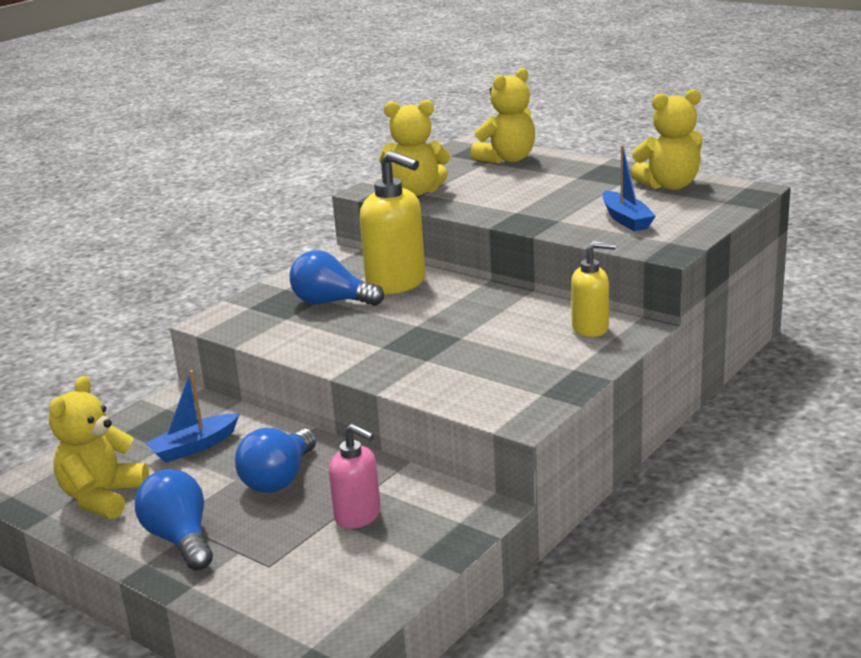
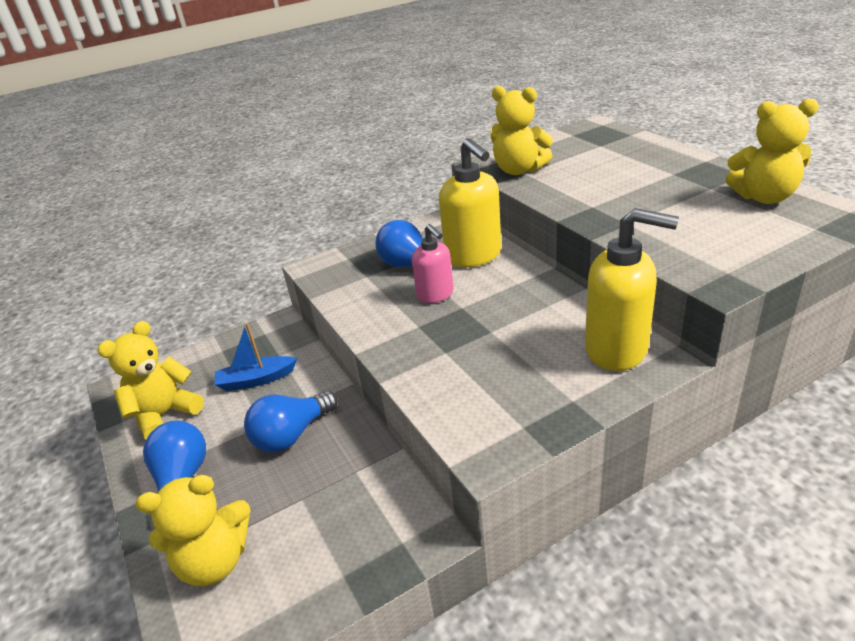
camera: 25 degrees right, 10 degrees up
pink soap dispenser [329,424,381,529] -> pink soap dispenser moved to [412,224,454,303]
yellow teddy bear [470,68,535,164] -> yellow teddy bear moved to [136,475,251,586]
yellow soap dispenser [571,241,616,337] -> yellow soap dispenser [585,208,679,371], size x1.65
blue boat [602,145,656,231] -> none

